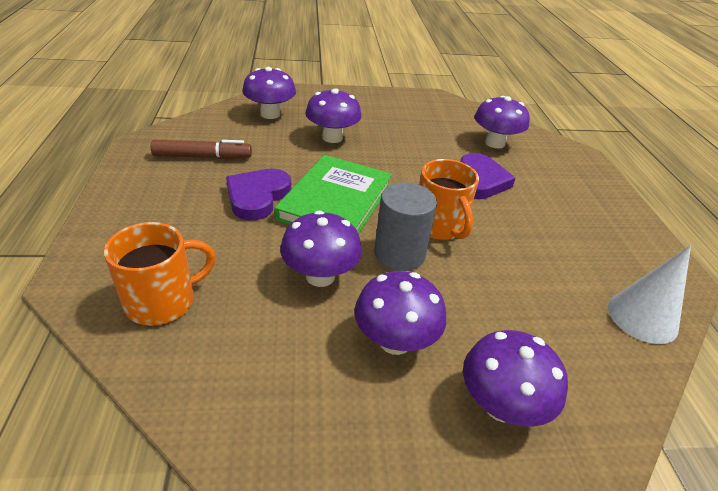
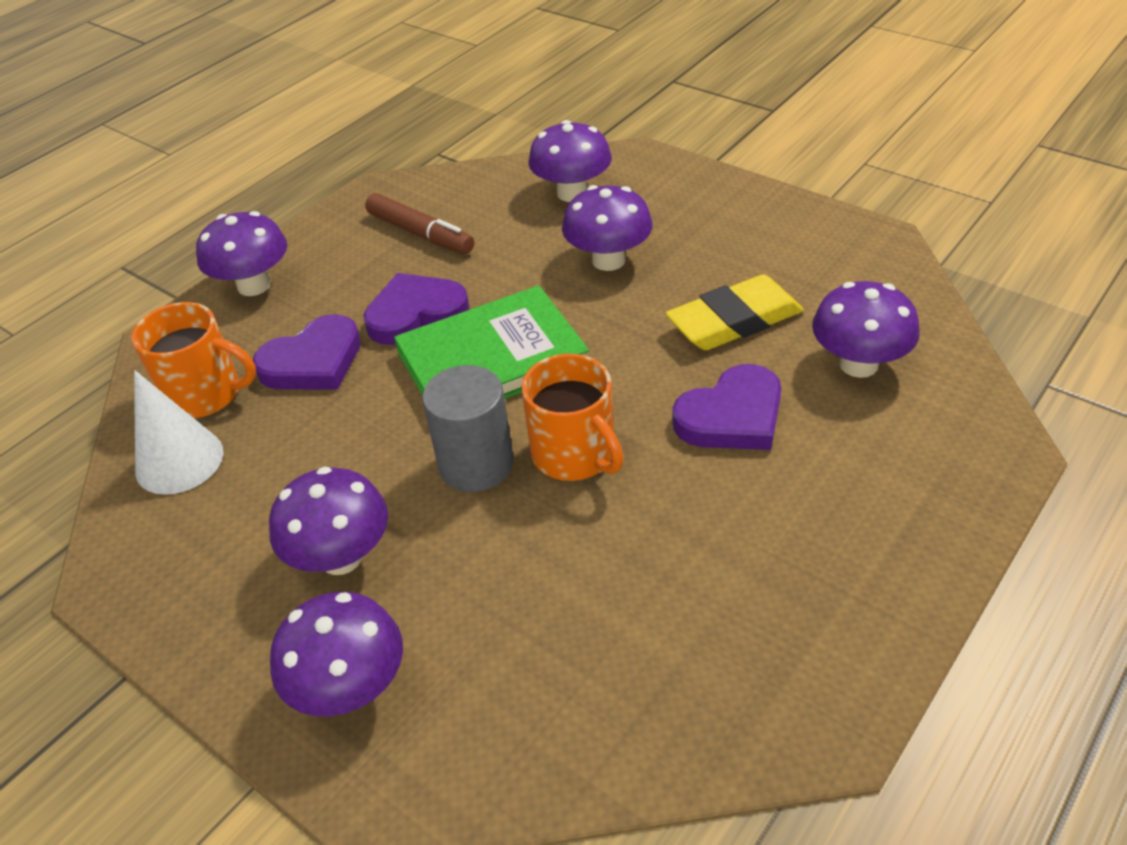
camera: 50 degrees right, 5 degrees up
purple mushroom [280,210,362,287] -> purple mushroom moved to [196,211,287,296]
orange mug [419,159,479,240] -> orange mug turned 60 degrees counterclockwise [521,354,624,481]
white cone [608,245,691,344] -> white cone moved to [134,370,224,495]
none -> purple heart [253,314,361,389]
none -> yellow eraser [665,274,804,350]

